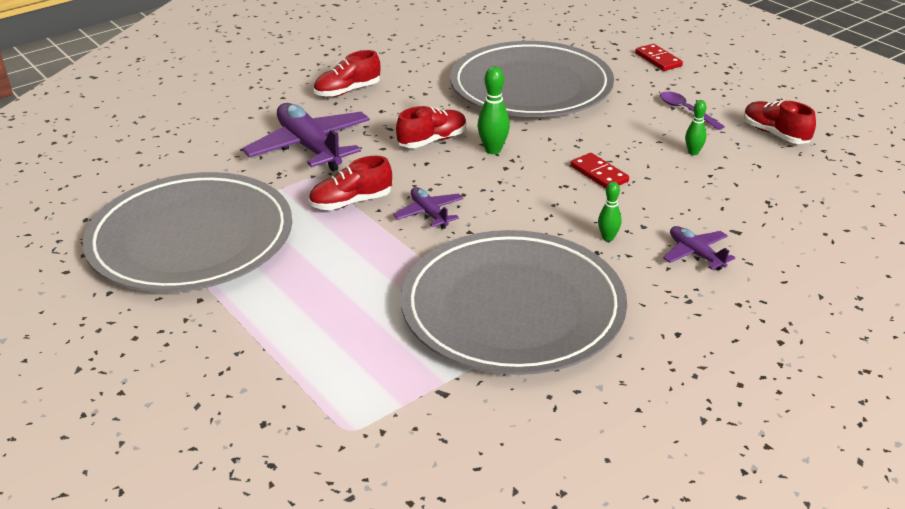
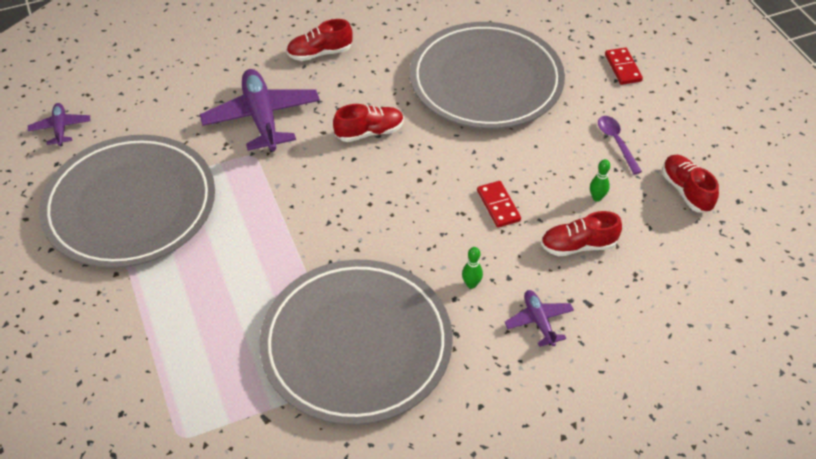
camera: 15 degrees right, 15 degrees up
red shoe [309,156,392,210] -> red shoe moved to [541,211,622,256]
purple plane [393,187,463,229] -> purple plane moved to [28,103,91,146]
green bowling pin [478,66,510,154] -> none

